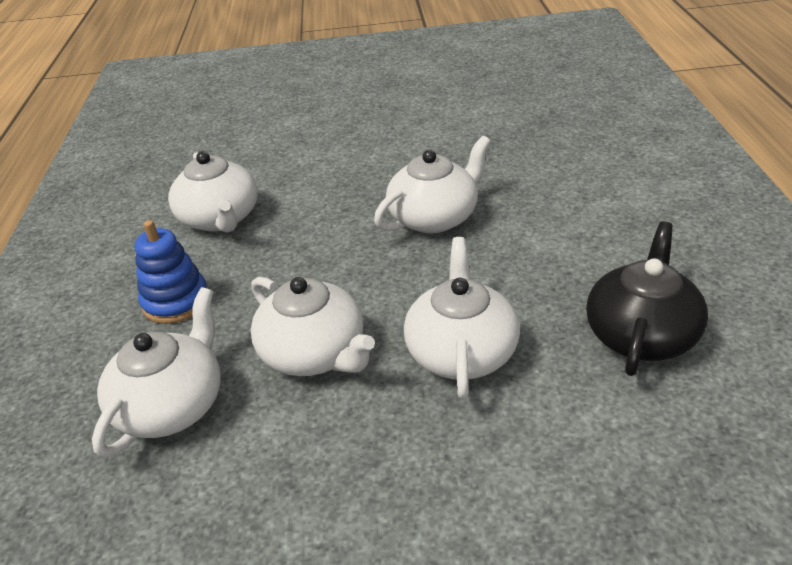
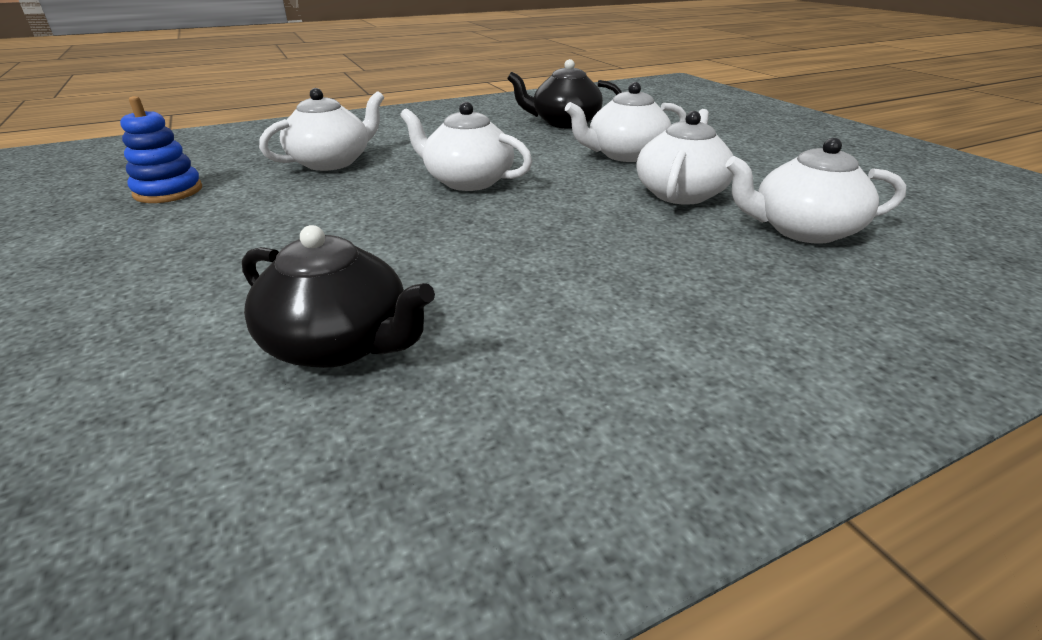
camera: 115 degrees left, 5 degrees down
blue stacking toy [134,220,208,324] -> blue stacking toy moved to [120,96,202,203]
white teapot [168,151,258,233] -> white teapot moved to [259,88,384,171]
none -> black teapot [242,225,435,368]

